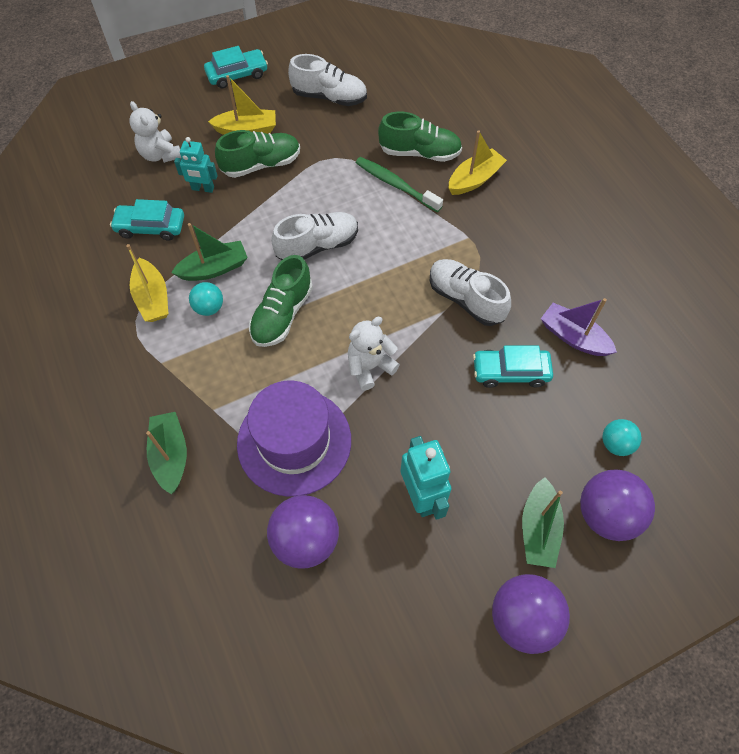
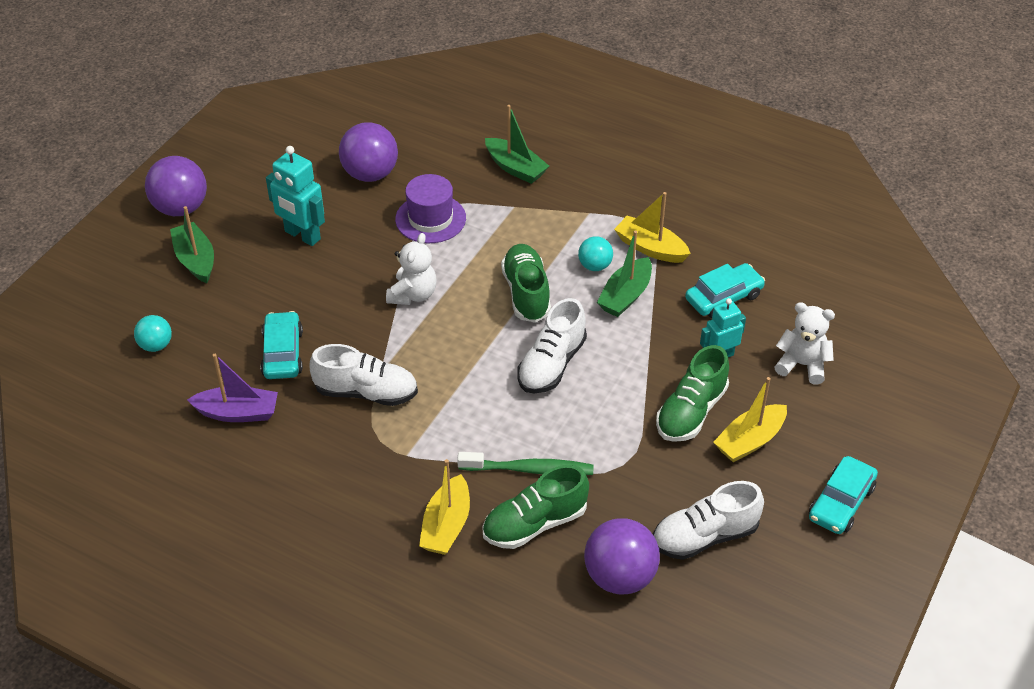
camera: 145 degrees right, 15 degrees down
purple hat [237,381,351,497] -> purple hat [395,174,466,243], size x0.67
turquoise car [473,345,553,388] -> turquoise car turned 60 degrees counterclockwise [260,311,303,379]
purple ball [580,469,655,541] -> purple ball moved to [584,518,660,594]

